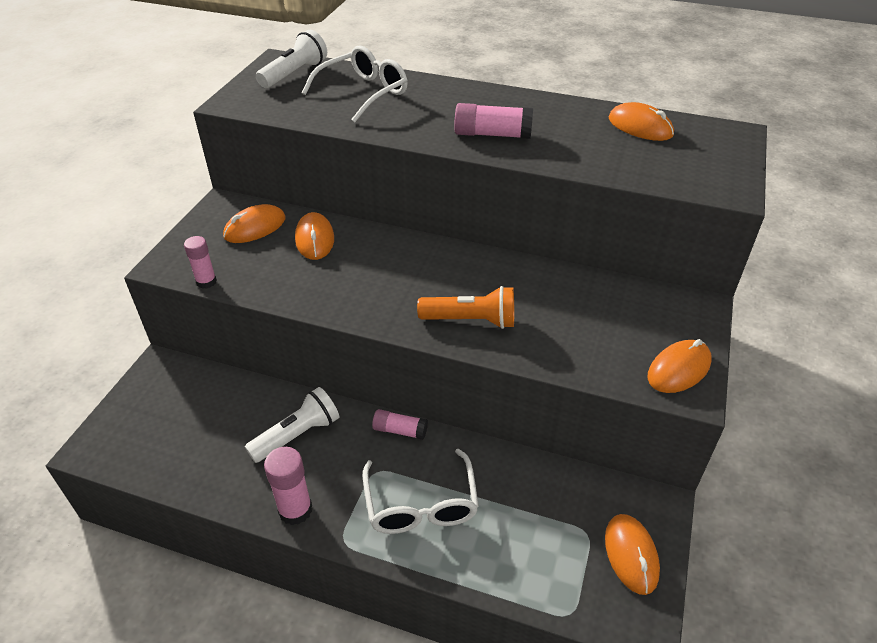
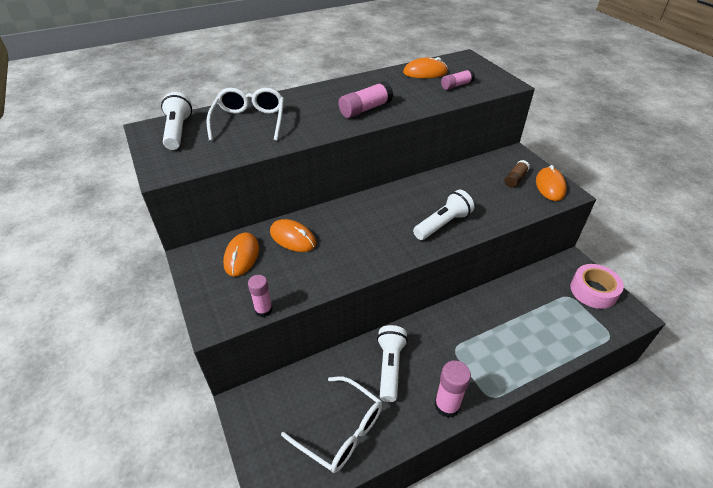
camera: 45 degrees left, 0 degrees up
white glasses [363,449,479,534] -> white glasses moved to [281,376,382,473]
pink glue stick [372,409,428,440] -> pink glue stick moved to [441,69,475,90]
orange flashlight [417,286,514,329] -> white flashlight [413,190,474,240]
orange mouse [605,514,660,595] -> pink tape [570,264,624,309]
none -> brown glue stick [505,160,530,188]

